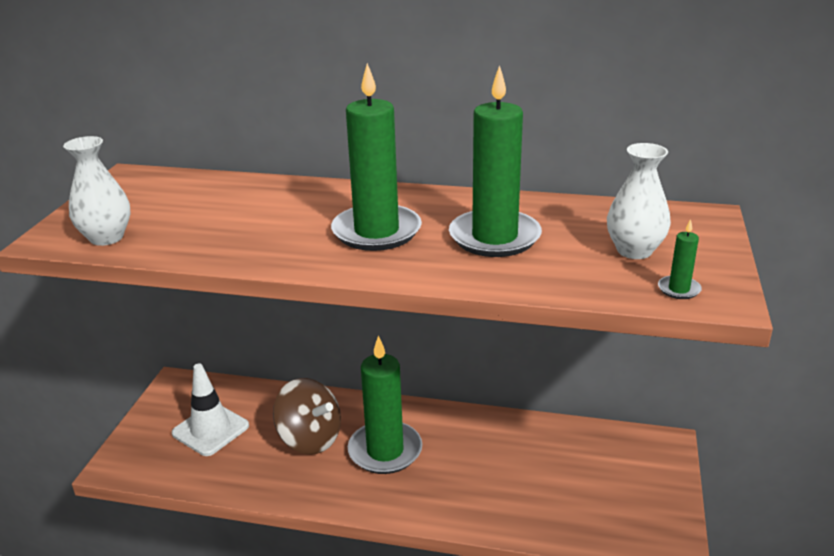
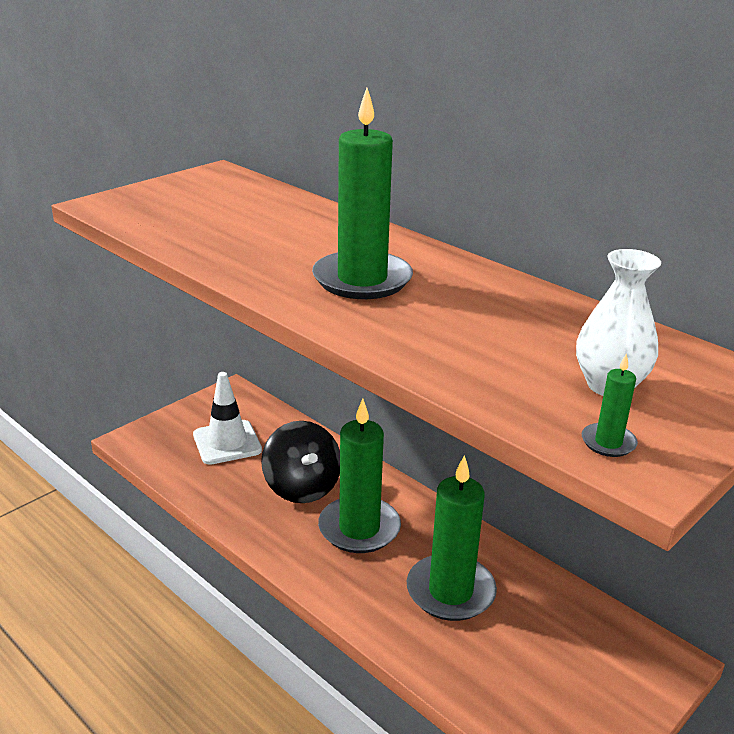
camera: 30 degrees right, 0 degrees up
white vase [63,136,131,246] -> none
brown spinning top [273,378,341,455] -> black spinning top [261,421,340,503]
green candle [449,65,542,257] -> green candle moved to [407,455,497,621]

